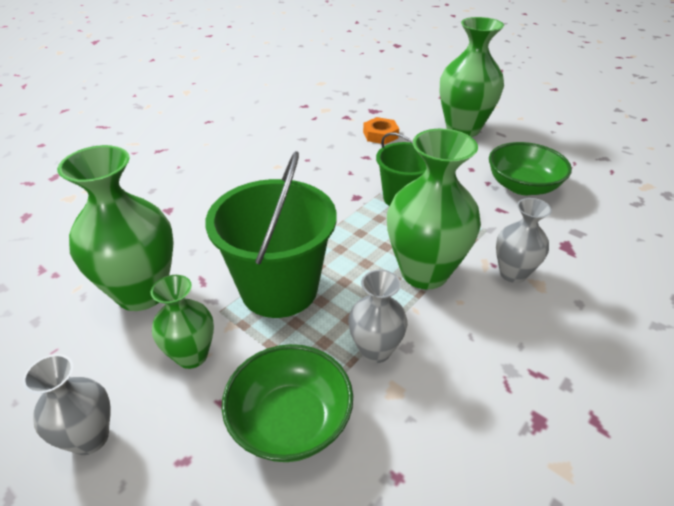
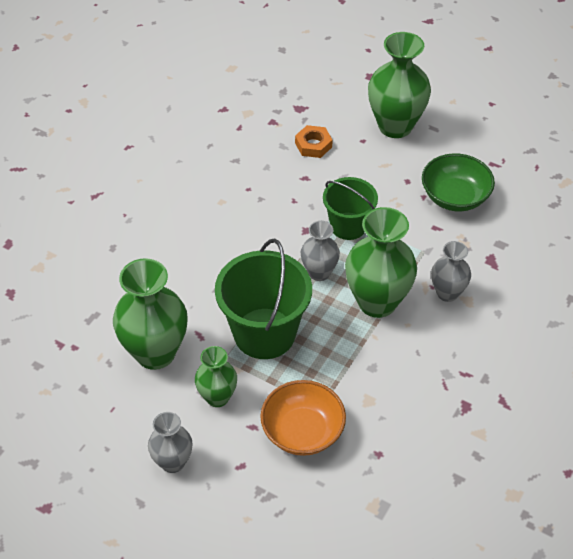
camera: 10 degrees left, 10 degrees up
green bowl [222,344,353,462] -> orange bowl [260,380,346,456]
grey vase [348,270,408,363] -> grey vase moved to [300,221,340,281]

